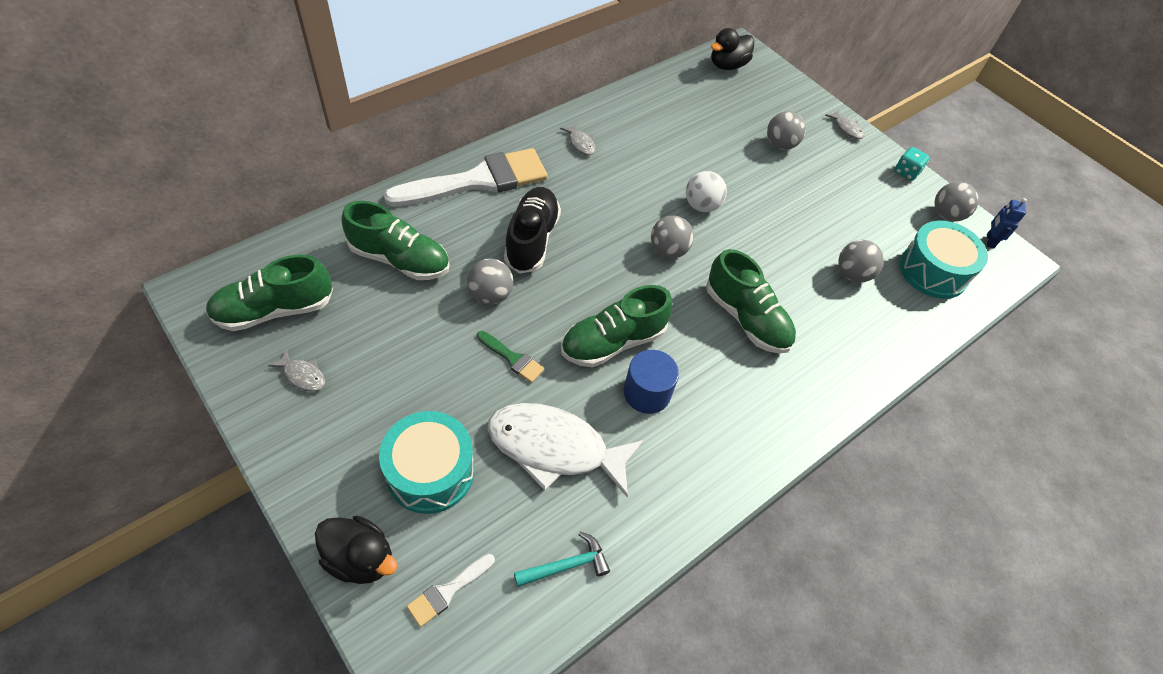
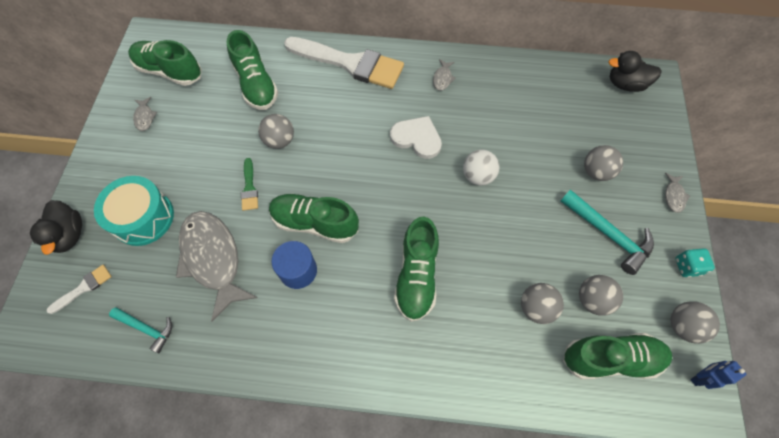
camera: 50 degrees right, 10 degrees up
white brush [407,554,495,627] -> white brush turned 135 degrees clockwise [47,265,112,314]
white fish [487,403,644,497] -> grey fish [176,211,258,321]
black shoe [504,187,561,274] -> none
grey ball [651,215,694,258] -> grey ball moved to [579,275,623,316]
turquoise drum [900,221,988,299] -> green shoe [563,333,672,379]
none -> white heart [390,116,442,159]
none -> turquoise hammer [560,190,654,275]

